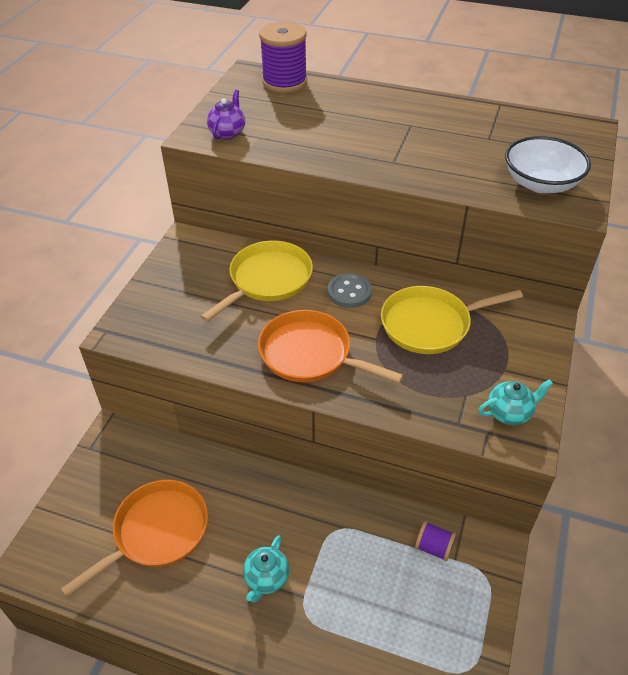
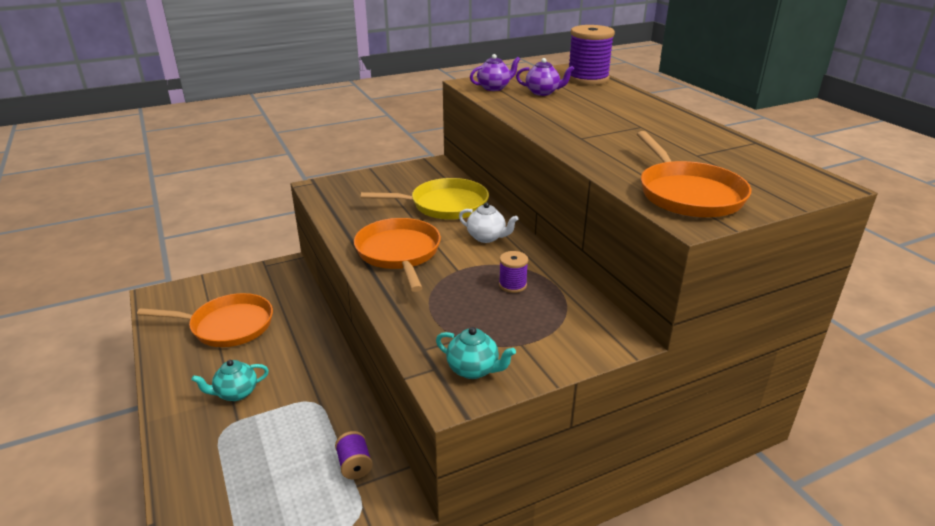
camera: 45 degrees right, 15 degrees down
grey button [327,273,372,308] -> white teapot [459,202,519,243]
yellow pan [381,286,523,354] -> purple spool [499,251,528,293]
white bowl [505,136,591,193] -> orange pan [637,131,751,218]
none -> purple teapot [516,58,574,96]

